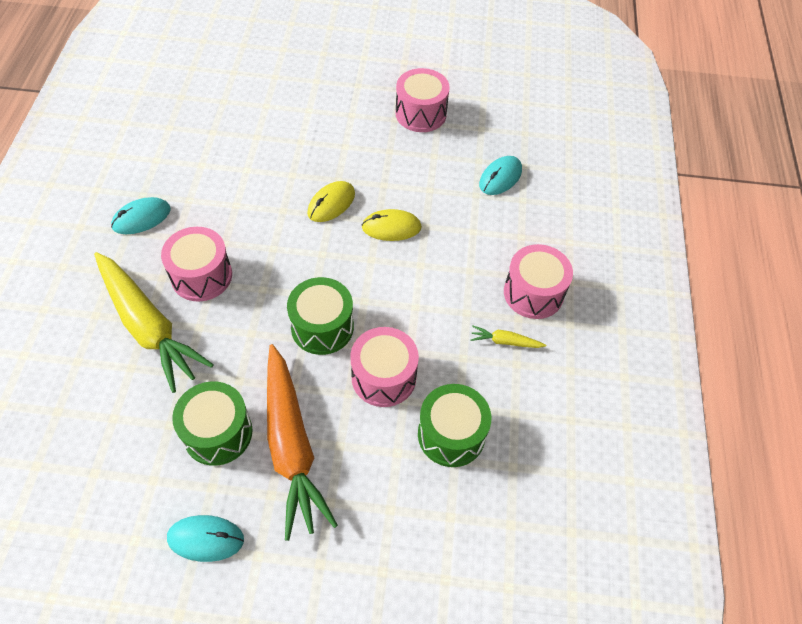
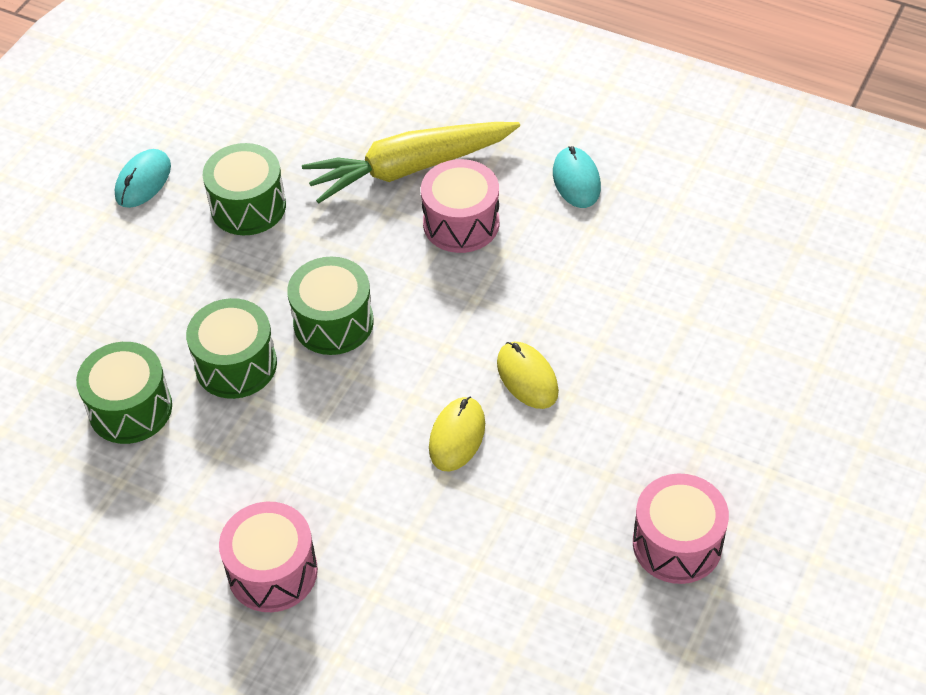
camera: 115 degrees right, 5 degrees down
orange carrot [267,344,338,541] -> none
pink drum [350,327,419,407] -> green drum [186,298,277,399]
yellow carrot [470,325,546,348] -> none
turquoise mouse [479,156,522,195] -> none

